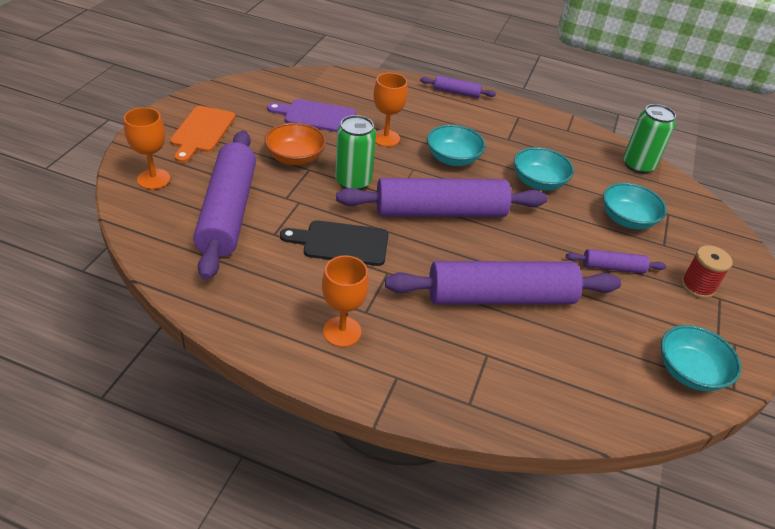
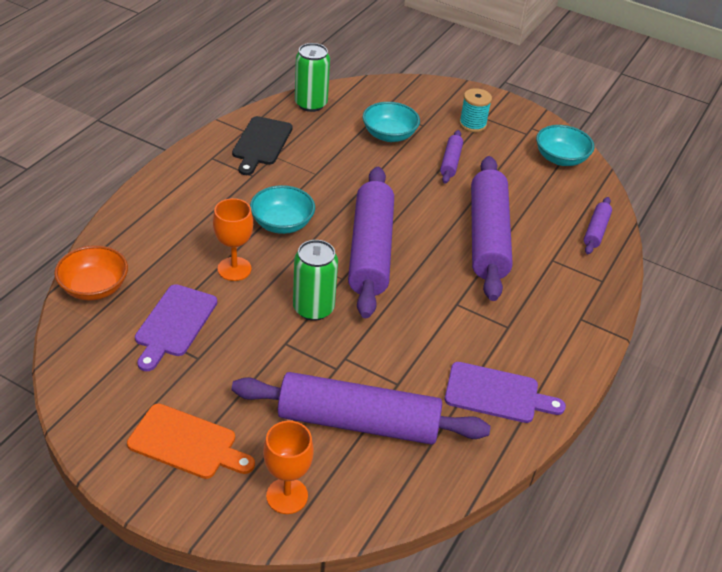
camera: 80 degrees left, 0 degrees up
orange bowl [264,123,326,165] -> orange bowl moved to [54,245,128,301]
black cutting board [280,220,389,266] -> black cutting board moved to [232,116,293,175]
orange goblet [322,255,369,347] -> none
purple rolling pin [420,75,496,98] -> purple rolling pin moved to [584,197,612,254]
turquoise bowl [514,147,574,190] -> none
red spool [681,245,733,298] -> turquoise spool [459,88,492,132]
none -> purple cutting board [445,362,566,423]

